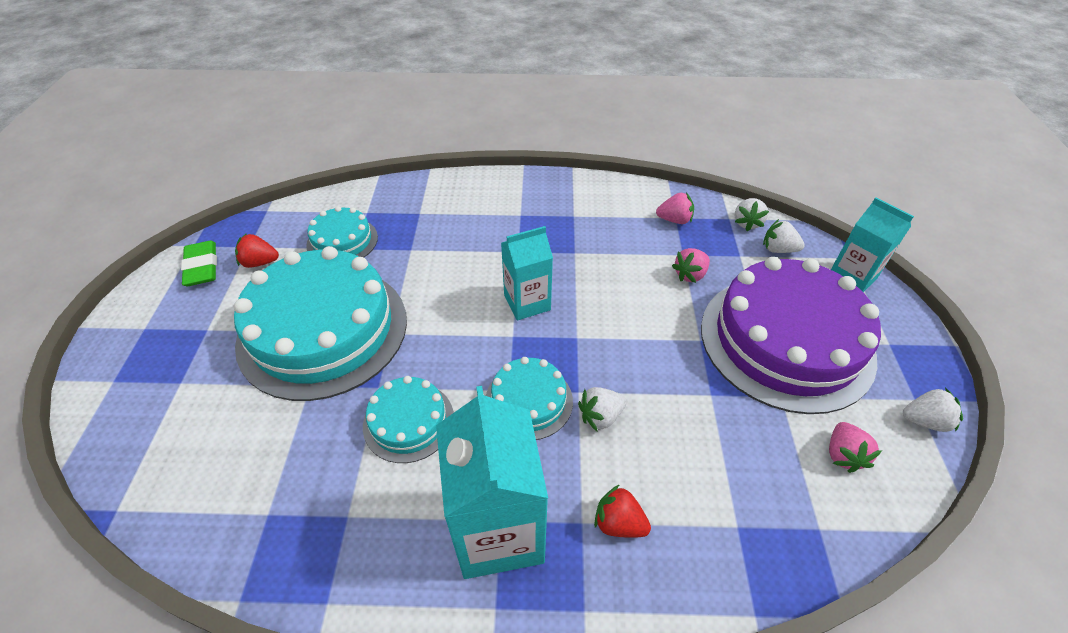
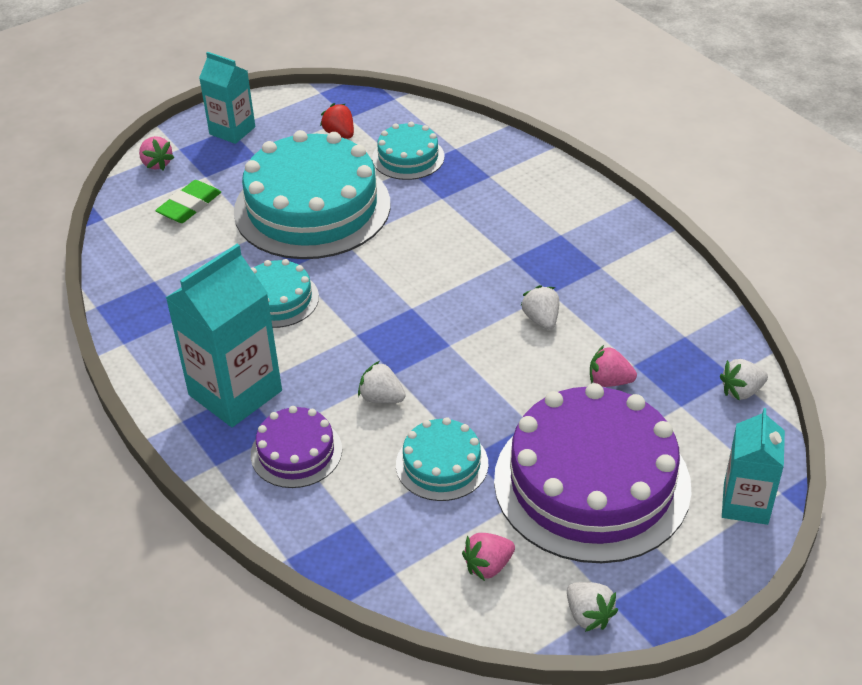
camera: 55 degrees right, 5 degrees down
green eraser [181,241,217,286] -> green eraser moved to [155,180,221,223]
turquoise cake [486,357,573,440] -> turquoise cake moved to [396,417,488,501]
turquoise carton [501,226,553,320] -> turquoise carton moved to [199,52,255,144]
red strawberry [594,484,651,538] -> purple cake [251,406,342,488]
pink strawberry [656,192,694,224] -> pink strawberry moved to [139,136,175,170]
white strawberry [763,219,805,253] -> white strawberry moved to [520,285,559,330]

